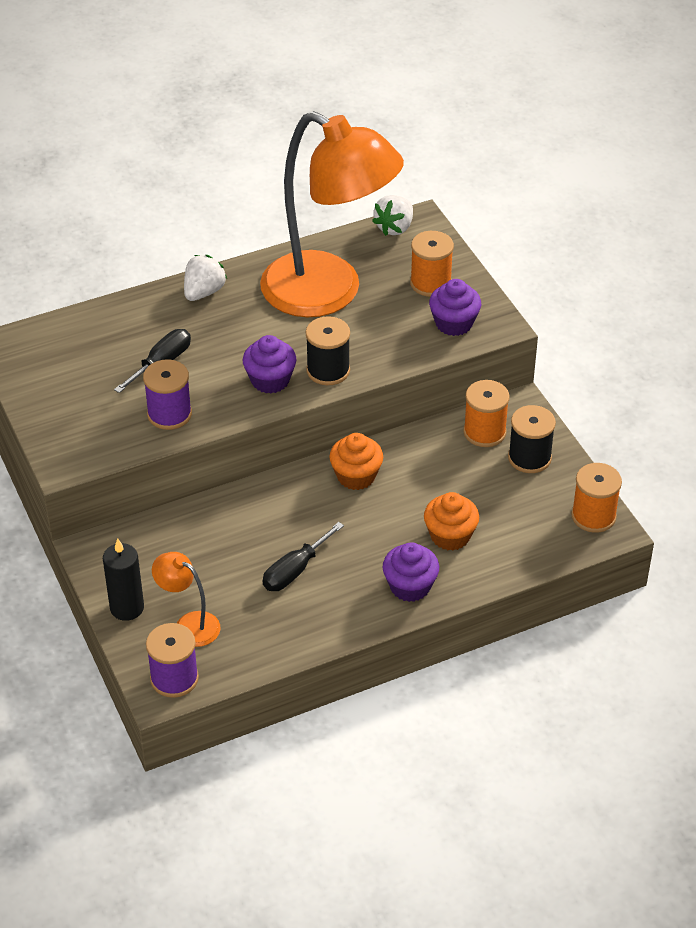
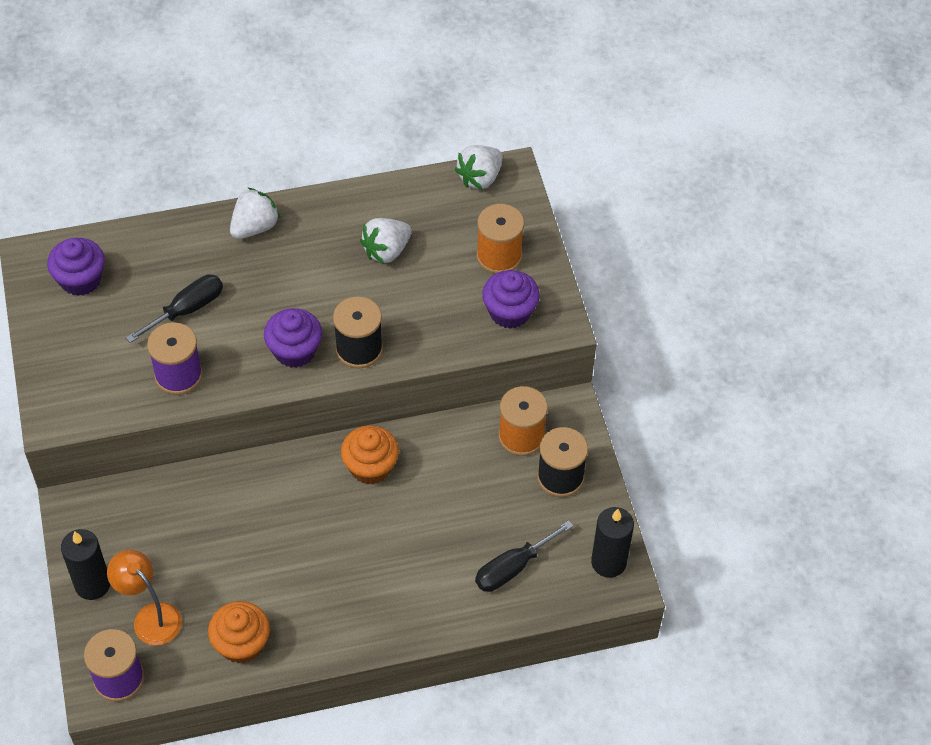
camera: 10 degrees right, 10 degrees up
orange lamp [260,111,404,317] -> white strawberry [360,218,412,264]
black screwdriver [263,522,344,591] -> black screwdriver moved to [475,520,573,592]
purple cupcake [383,542,439,602] -> purple cupcake moved to [47,238,105,296]
orange cupcake [424,492,479,551] -> orange cupcake moved to [208,601,270,664]
orange spool [571,463,622,533] -> black candle [591,507,634,578]

